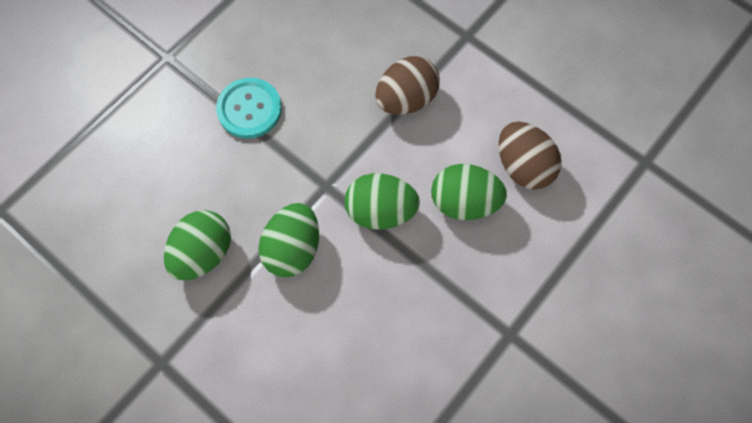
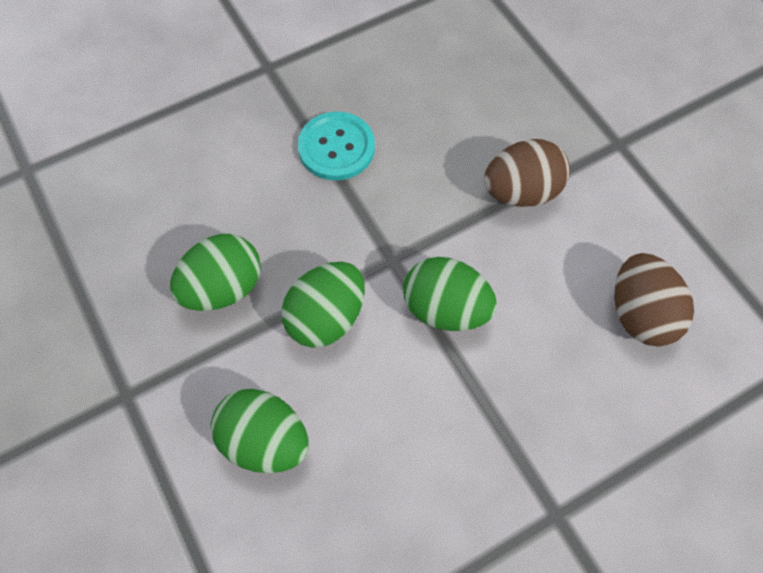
camera: 20 degrees right, 5 degrees down
green egg [431,164,507,220] -> green egg moved to [210,389,308,473]

